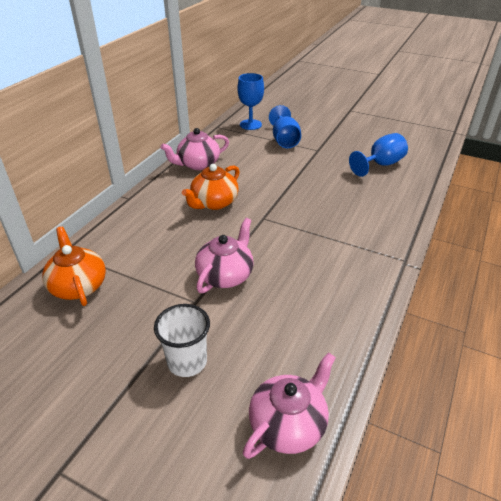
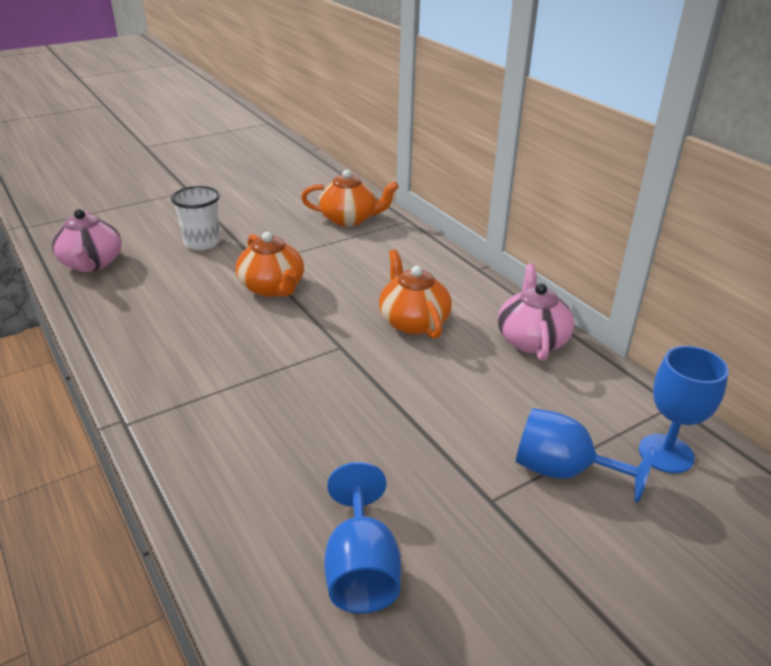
camera: 120 degrees right, 5 degrees down
pink teapot [195,218,254,293] -> orange teapot [236,232,304,297]

